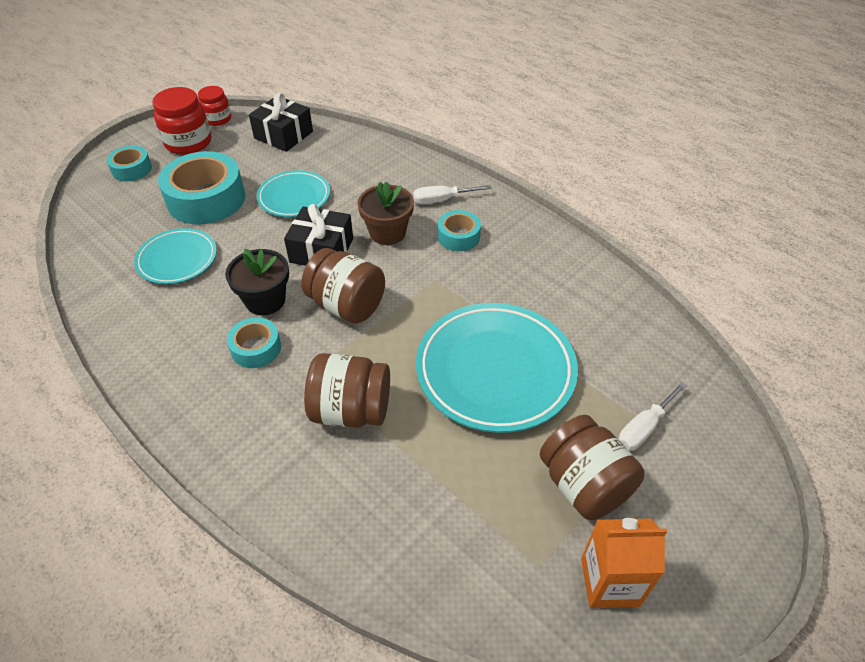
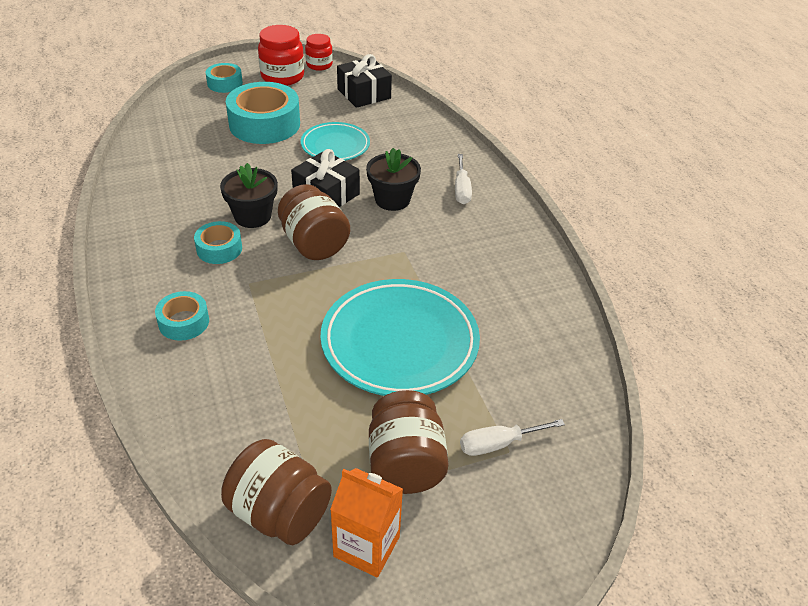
camera: 25 degrees right, 5 degrees down
turquoise plate [134,228,217,284] -> none
brown jar [304,353,390,428] -> brown jar moved to [221,439,332,545]
brown flower pot [357,181,414,245] -> black flower pot [366,148,421,211]
white screwdriver [413,185,491,204] -> white screwdriver turned 105 degrees counterclockwise [455,154,472,204]
turquoise tape [438,210,481,251] -> turquoise tape moved to [155,291,209,341]

